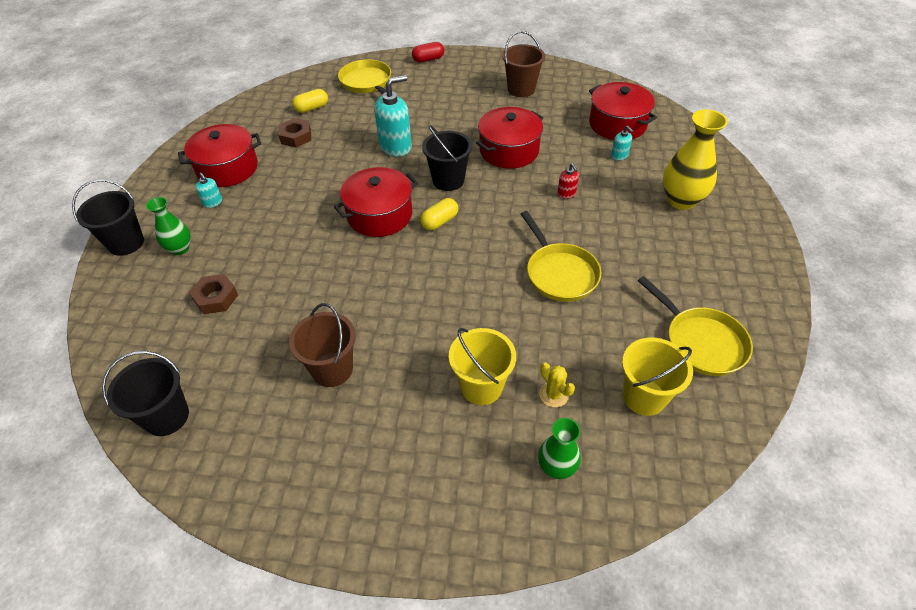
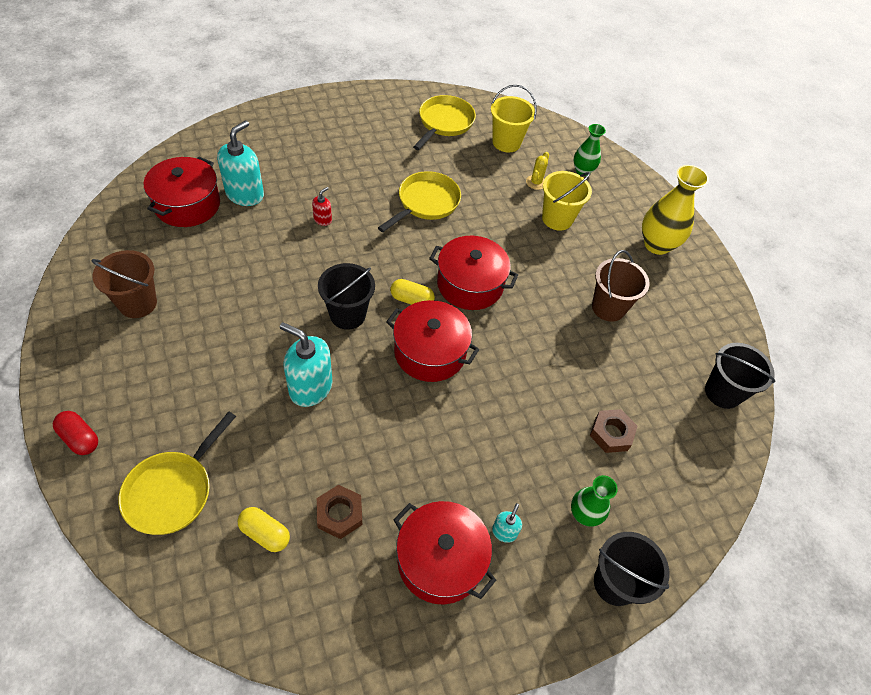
camera: 125 degrees left, 5 degrees up
red pot [476,107,543,169] -> red pot moved to [429,236,518,310]
turquoise soap dispenser [611,126,634,160] -> turquoise soap dispenser [217,120,264,206], size x2.09
yellow vase [663,109,728,210] -> yellow vase moved to [642,165,709,255]

